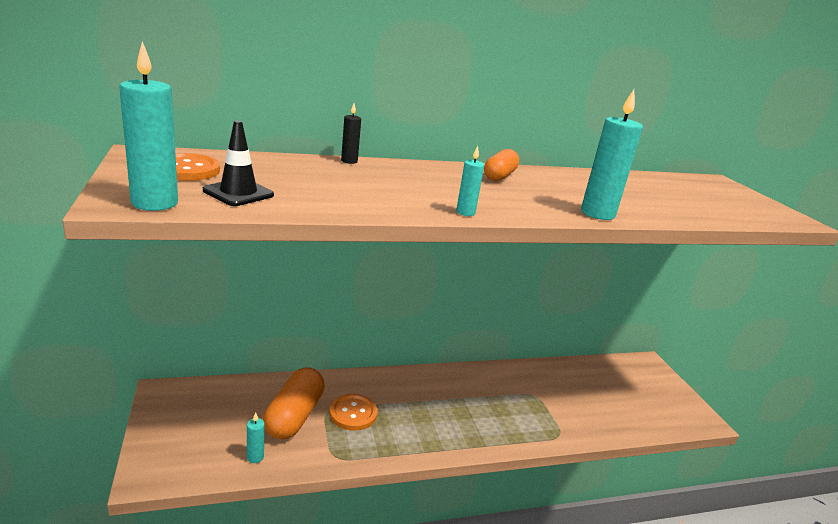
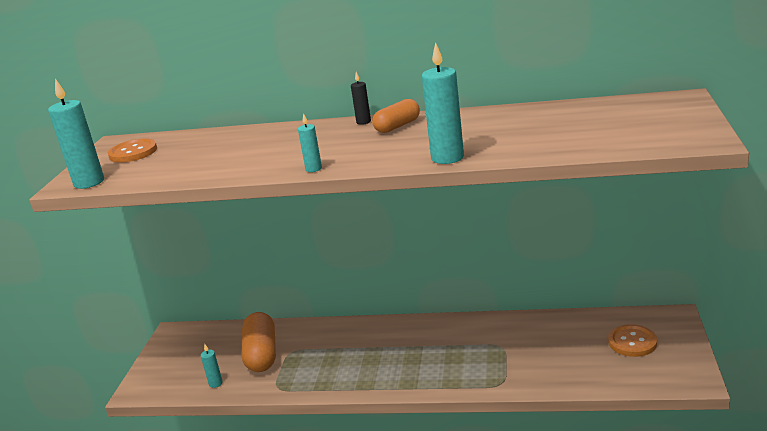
camera: 30 degrees right, 0 degrees up
black traffic cone [203,120,274,206] -> none
orange capsule [263,367,325,439] -> orange capsule turned 45 degrees counterclockwise [242,312,276,372]
orange button [329,393,377,431] -> orange button moved to [608,324,657,357]
black candle [341,103,361,164] -> black candle moved to [351,72,371,125]

